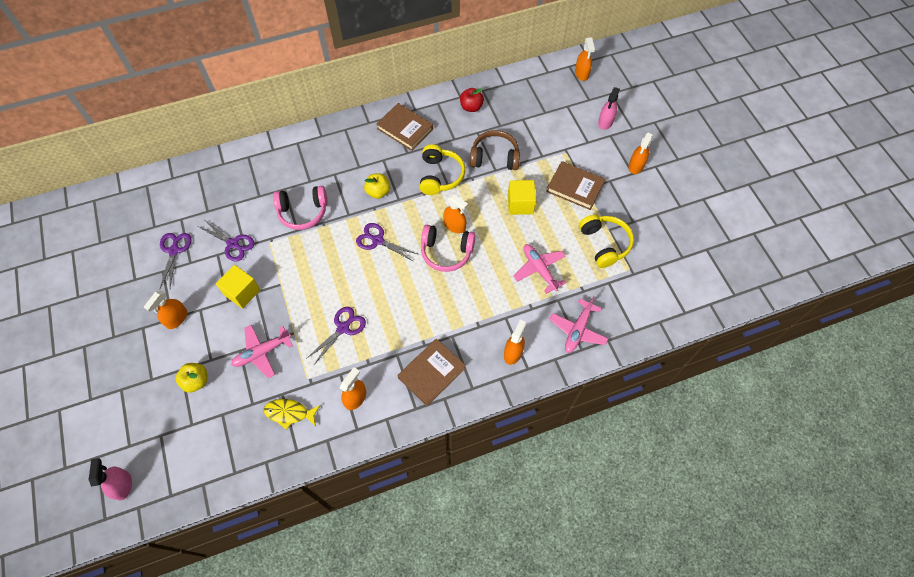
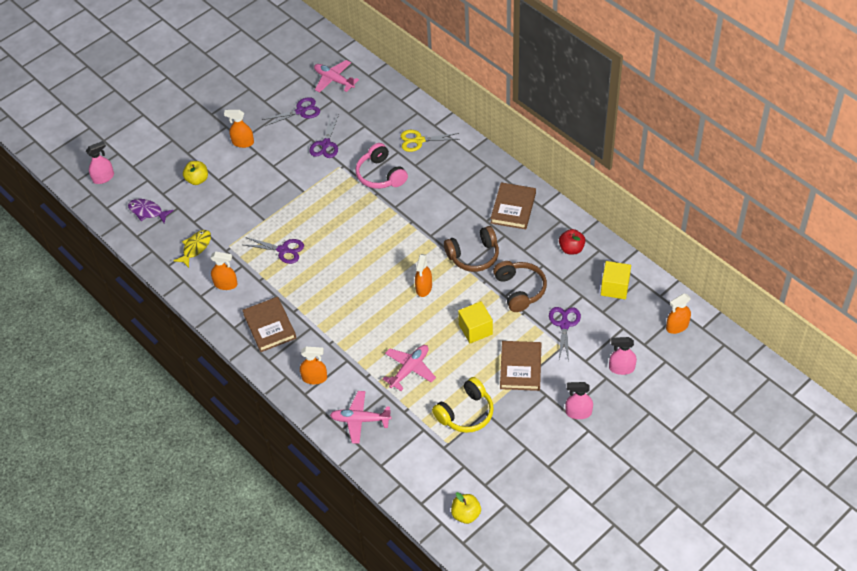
camera: 70 degrees right, 10 degrees down
yellow cube [216,265,261,309] -> yellow cube moved to [601,261,631,299]
pink plane [231,325,293,378] -> pink plane moved to [314,60,359,93]
yellow fish [264,399,321,430] -> yellow fish turned 45 degrees clockwise [173,230,211,268]
purple scissors [356,223,417,261] -> purple scissors moved to [549,307,581,361]
yellow apple [364,173,390,199] -> yellow apple moved to [451,492,481,524]
brown book [397,339,466,406] -> brown book turned 45 degrees clockwise [242,297,296,352]
yellow headphones [419,144,465,195] -> brown headphones [444,226,499,272]
pink headphones [421,225,476,272] -> none
orange spray bottle [628,132,653,174] -> pink spray bottle [565,382,593,419]
none -> purple fish [128,199,174,223]
none -> yellow scissors [400,130,460,152]

